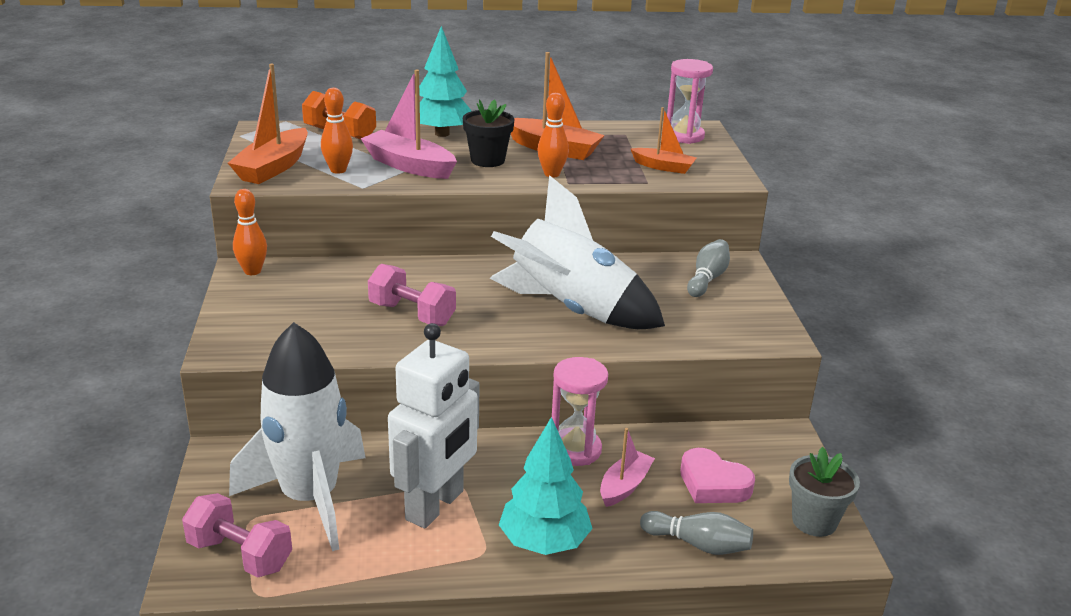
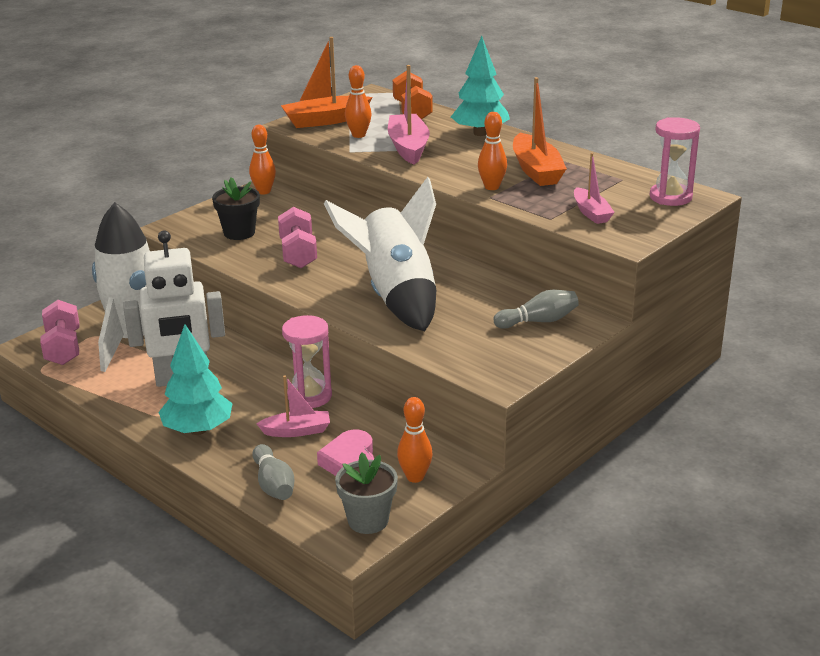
camera: 50 degrees right, 0 degrees up
black flower pot [463,99,514,167] -> black flower pot moved to [212,177,260,240]
orange boat [631,107,697,174] -> pink boat [574,153,615,224]
none -> orange bowling pin [397,397,433,483]

